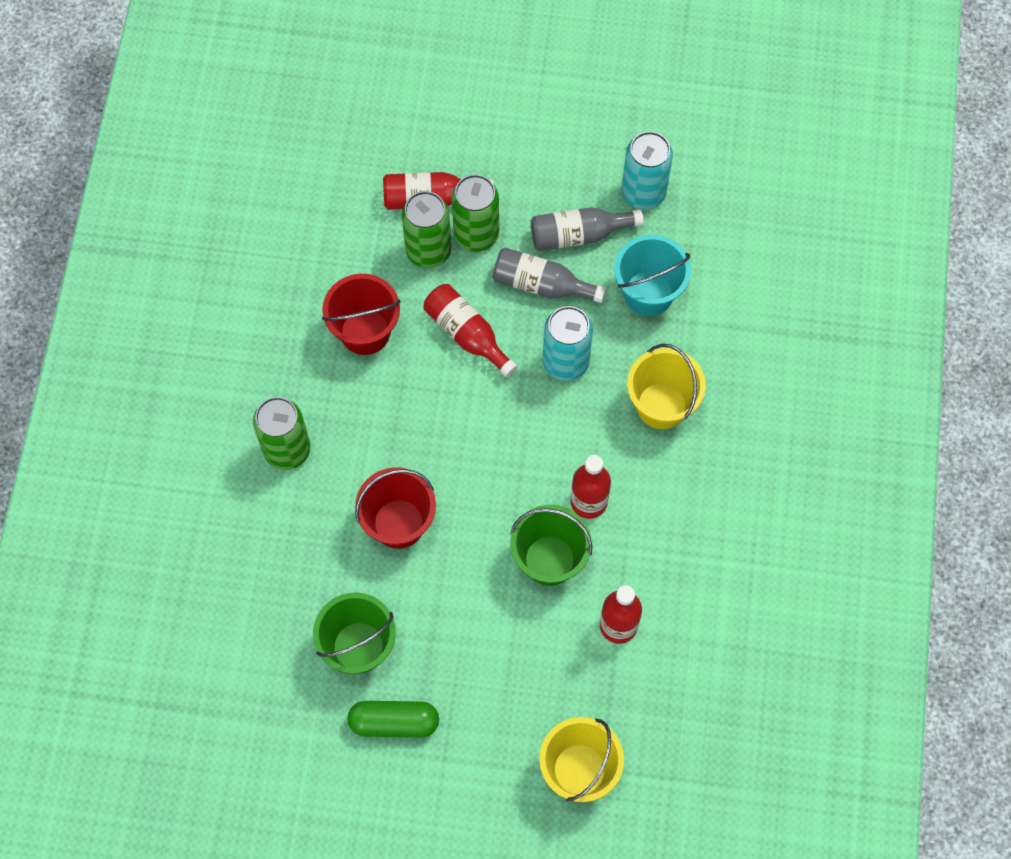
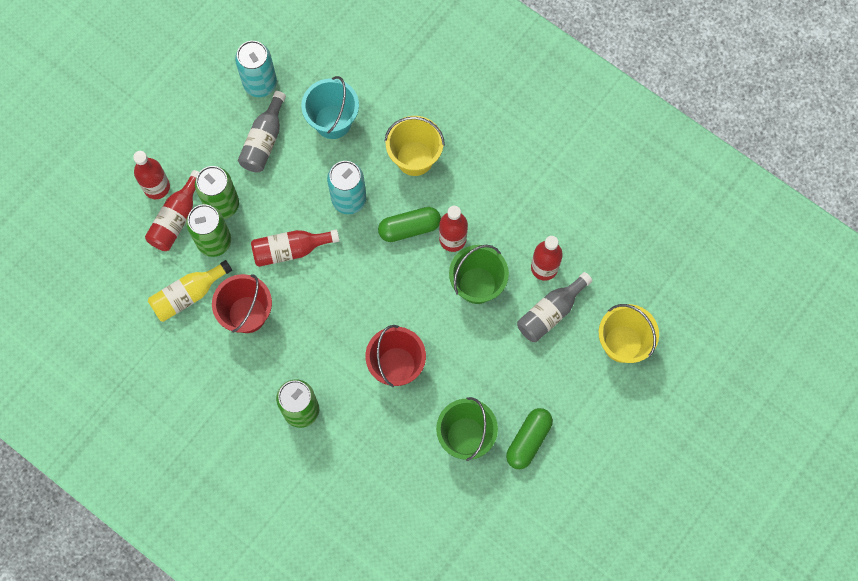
camera: 60 degrees left, 5 degrees up
grey bottle [493,248,606,303] -> grey bottle moved to [517,272,592,342]
none -> red bottle [133,151,170,199]
none -> yellow bottle [148,260,232,322]
none -> green capsule [378,207,441,242]

